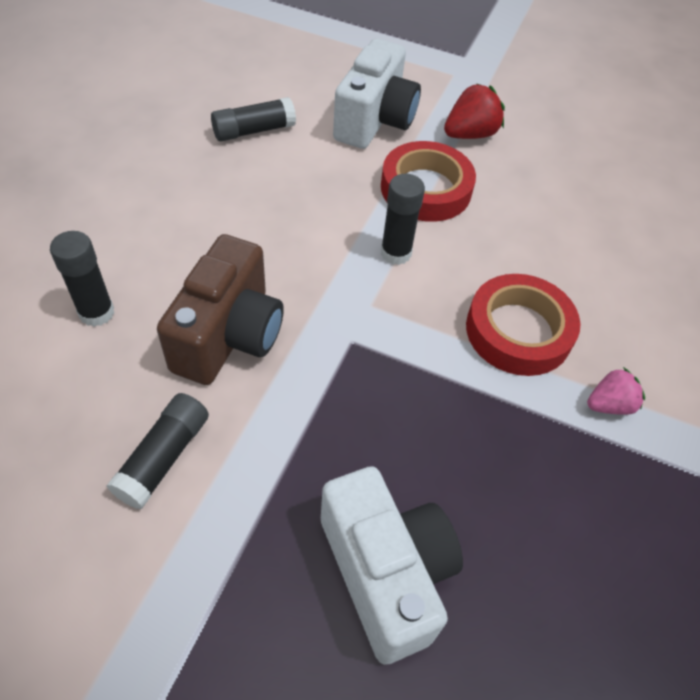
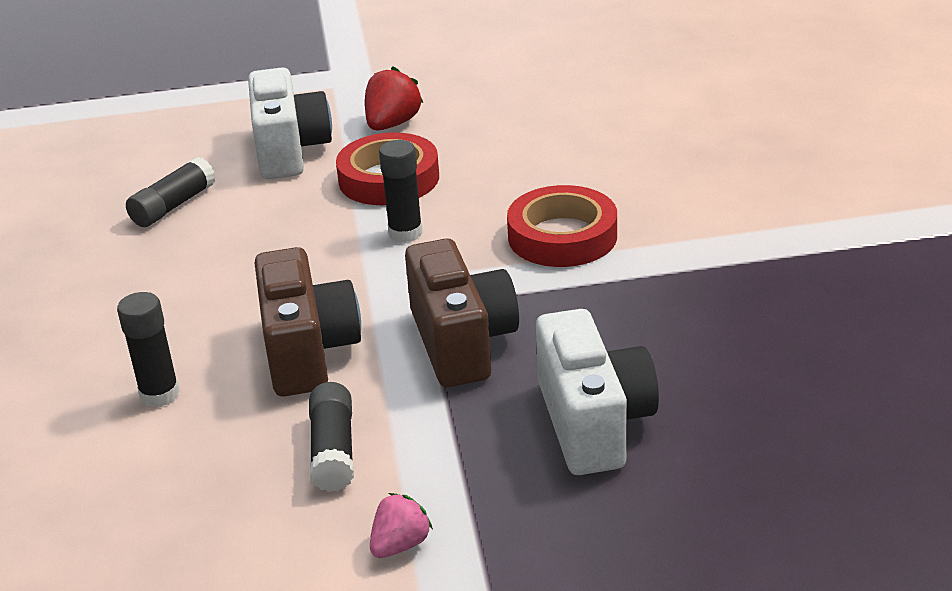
camera: 25 degrees left, 20 degrees down
white camera [321,466,463,665] -> white camera turned 45 degrees clockwise [536,309,659,475]
pink strawberry [587,367,645,415] -> pink strawberry moved to [370,493,433,558]
none -> brown camera [405,239,519,387]

